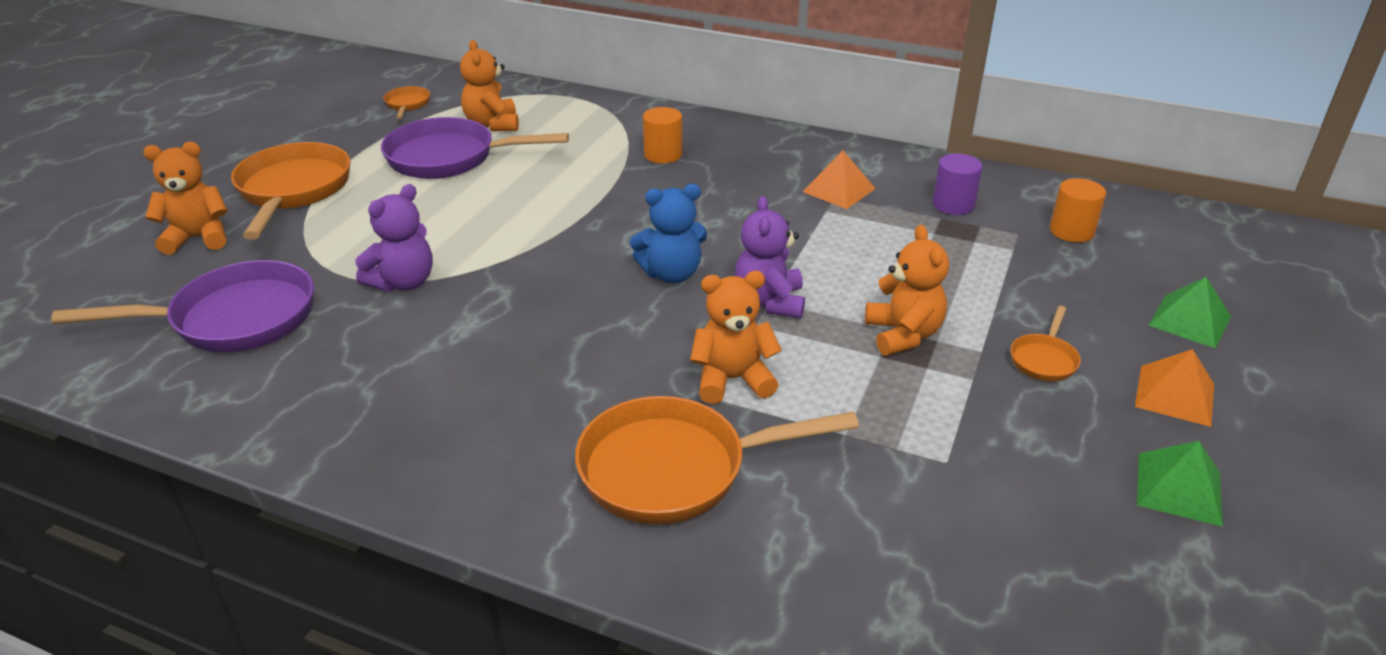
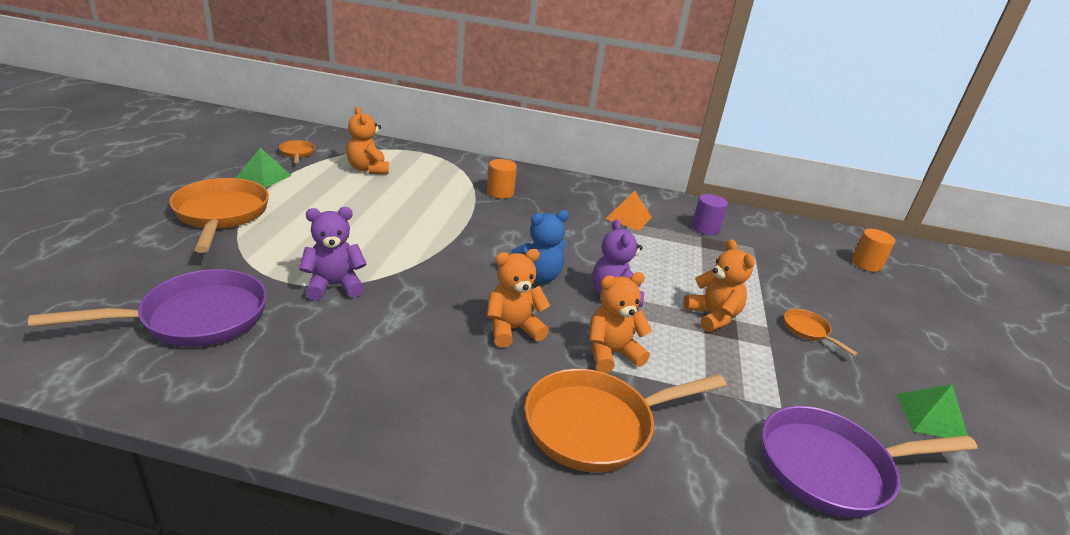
camera: 15 degrees left, 5 degrees down
orange teddy bear [143,142,228,255] -> orange teddy bear moved to [487,249,550,348]
purple teddy bear [355,184,433,292] -> purple teddy bear turned 135 degrees counterclockwise [299,207,367,301]
purple pan [381,117,569,179] -> purple pan moved to [762,406,977,518]
orange pan [1010,306,1081,381] -> orange pan turned 135 degrees clockwise [784,309,858,356]
orange cylinder [1050,178,1106,243] -> orange cylinder moved to [852,229,895,272]
orange pyramid [1135,349,1214,427] -> none
green pyramid [1148,277,1231,348] -> green pyramid moved to [236,148,292,188]

